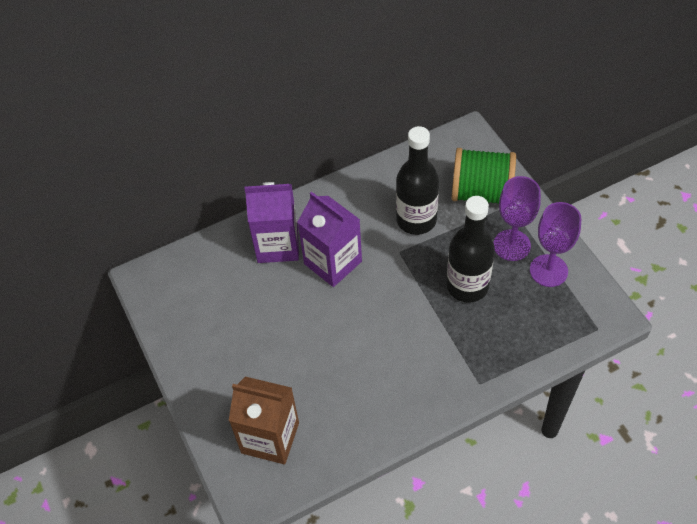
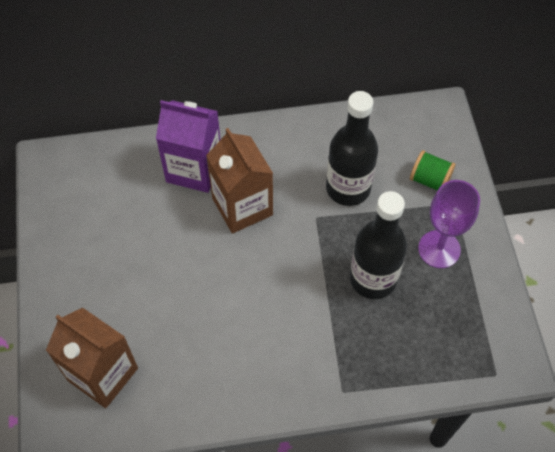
camera: 15 degrees right, 5 degrees up
purple carton [297,192,362,287] -> brown carton [206,128,273,233]
green spool [451,148,516,204] -> green spool [410,150,456,190], size x0.54
purple goblet [530,202,581,287] -> none

